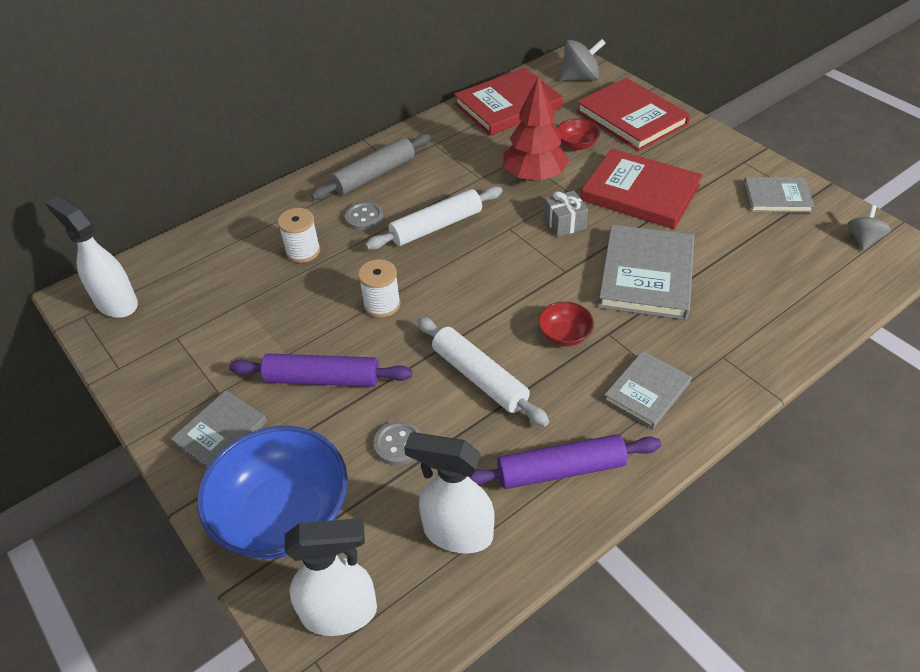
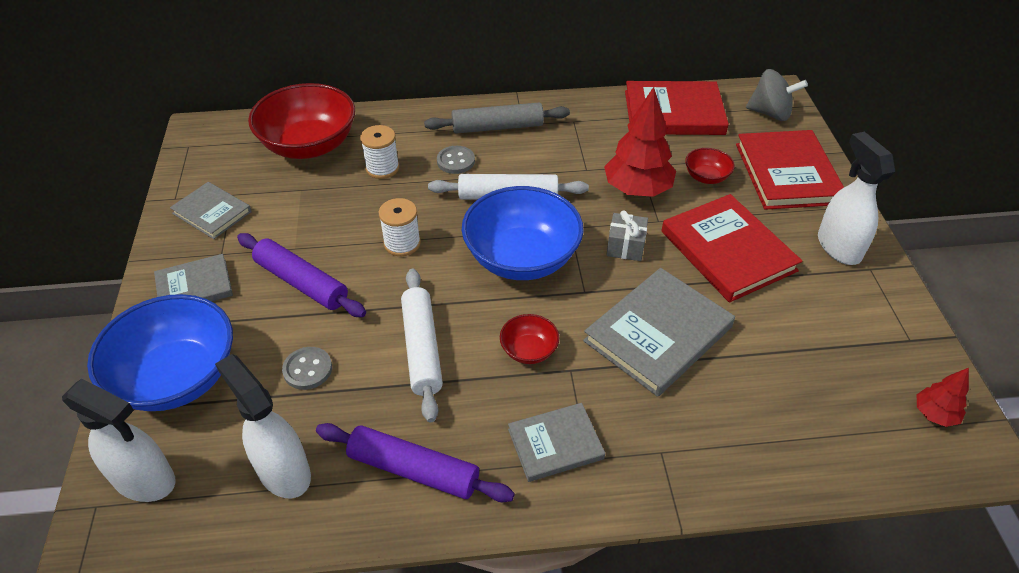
camera: 30 degrees right, 0 degrees up
white spray bottle [46,196,138,318] -> white spray bottle moved to [818,131,895,265]
grey book [743,177,814,213] -> grey book moved to [170,182,252,239]
grey spinning top [847,205,891,250] -> red tree [916,368,969,427]
none -> red bowl [248,83,355,159]
none -> blue bowl [462,186,584,280]

